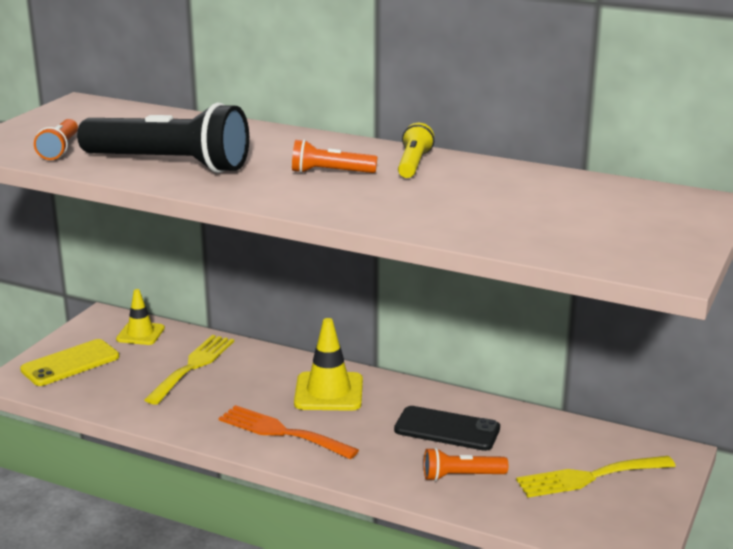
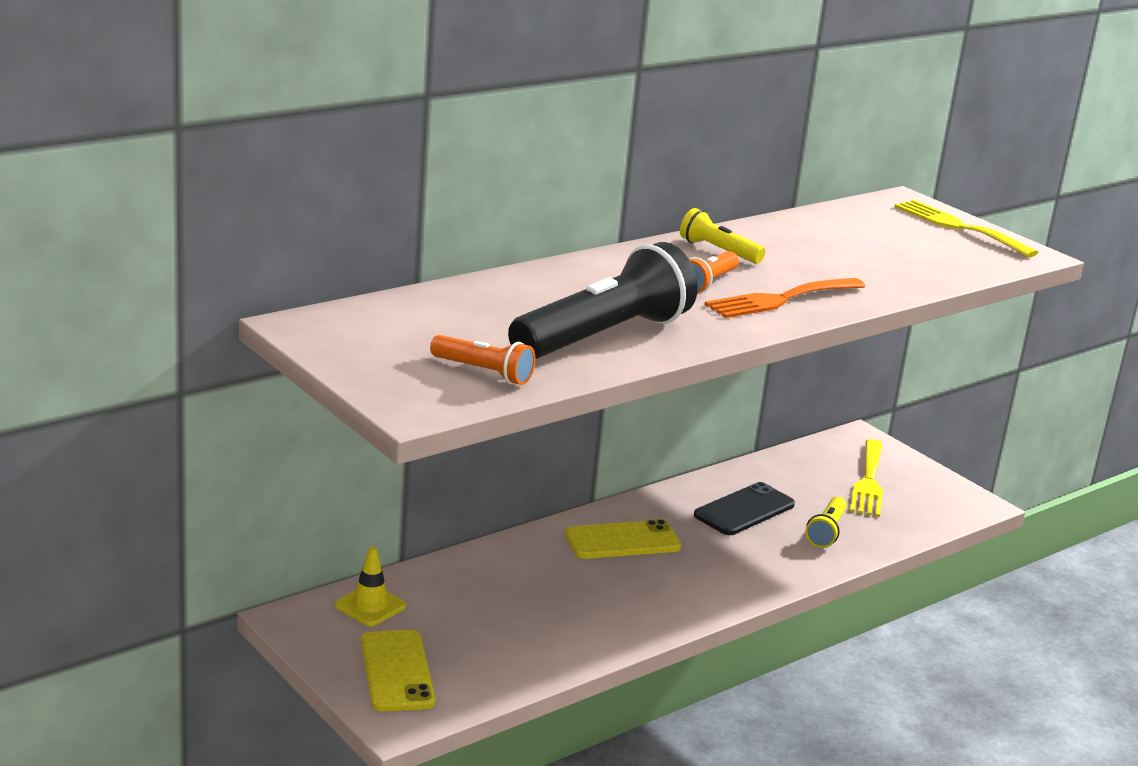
camera: 65 degrees left, 0 degrees up
yellow fork [145,335,234,405] -> yellow fork moved to [895,200,1039,257]
orange fork [219,405,359,459] -> orange fork moved to [705,278,865,318]
yellow traffic cone [294,318,363,411] -> yellow phone [565,519,682,559]
orange flashlight [424,447,508,481] -> yellow flashlight [805,497,847,548]

